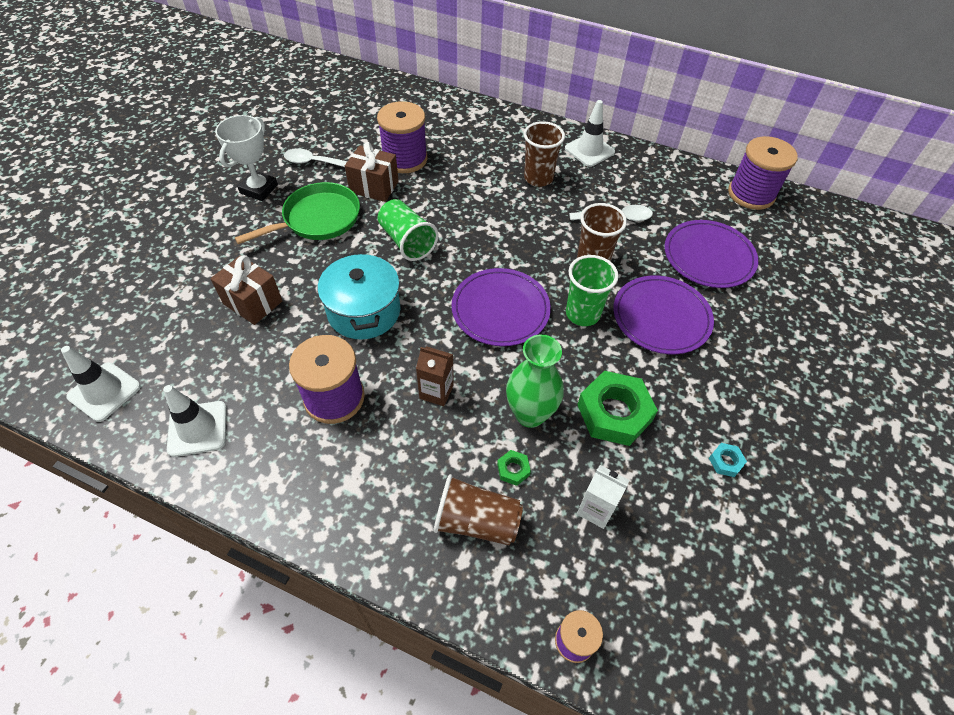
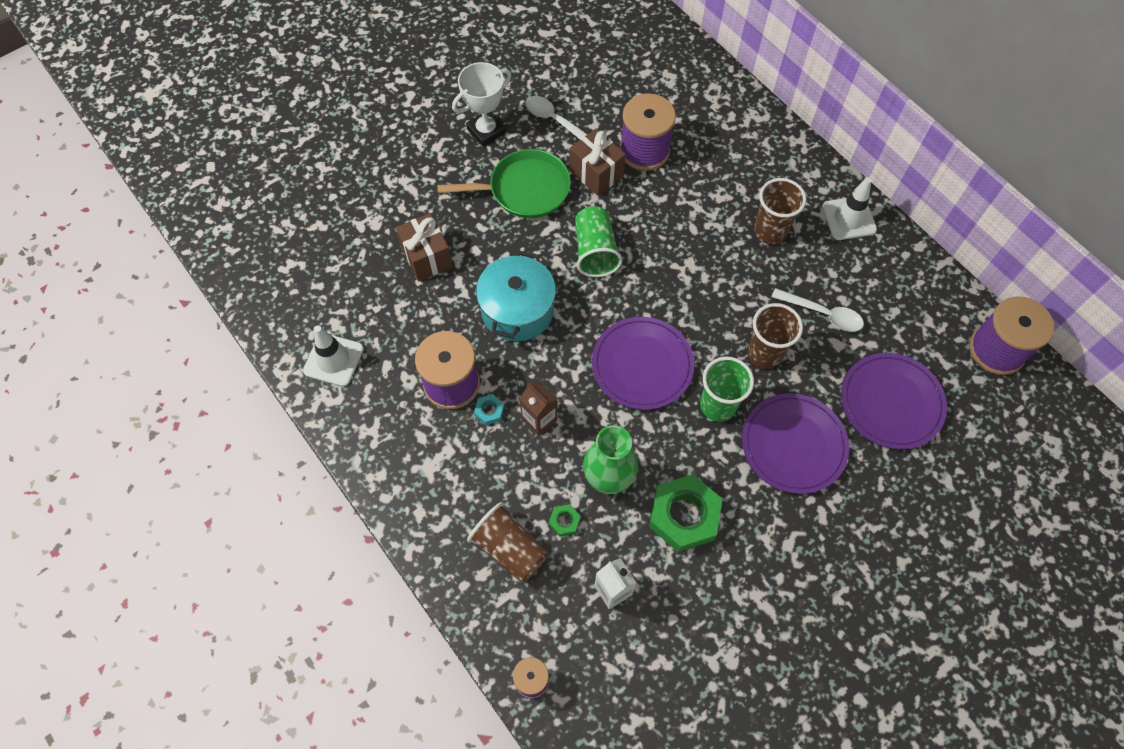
camera: 30 degrees right, 10 degrees up
white traffic cone [61,346,141,422] -> none
turquoise nut [709,443,747,477] -> turquoise nut moved to [474,394,504,425]

